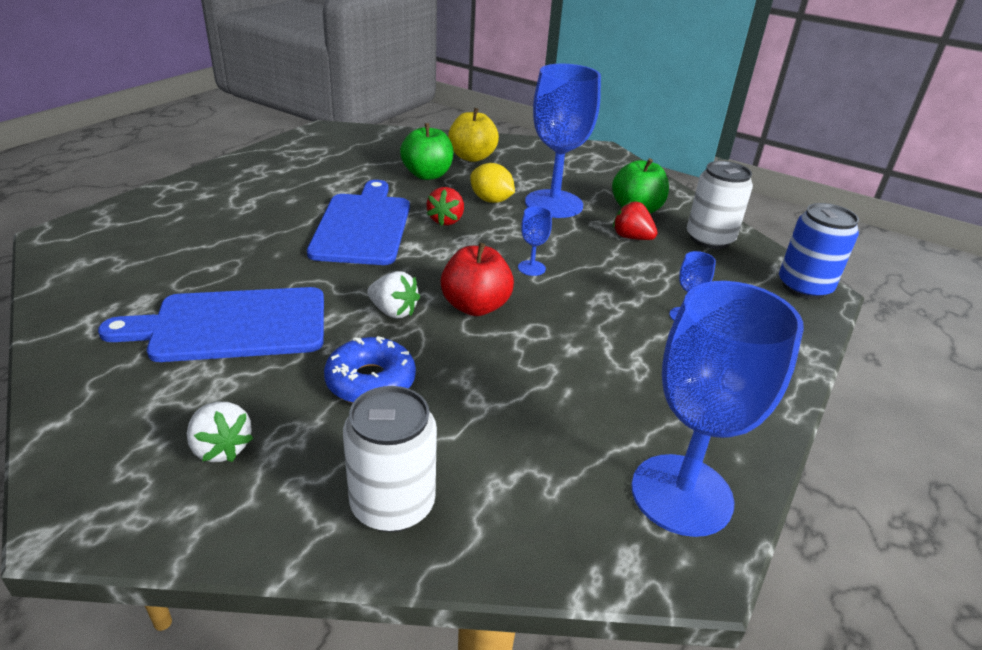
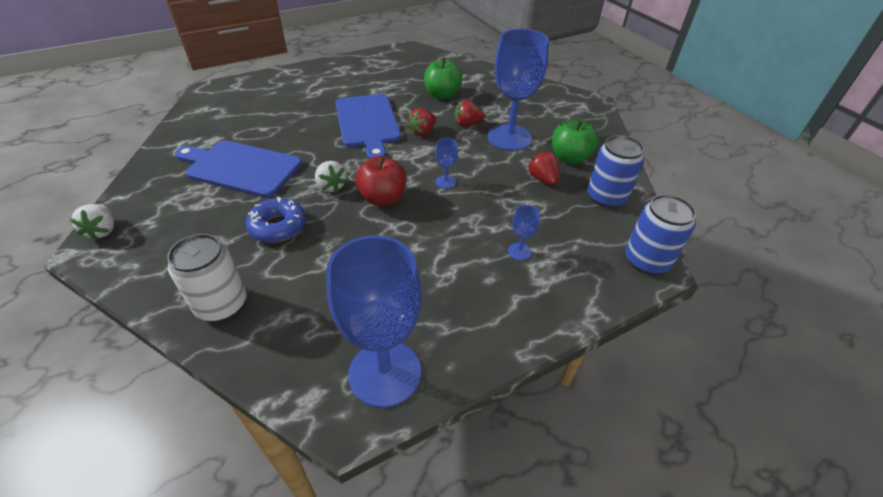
camera: 30 degrees right, 10 degrees up
white strawberry [187,402,253,462] -> white strawberry moved to [70,204,114,240]
blue cutting board [307,180,410,265] -> blue cutting board turned 135 degrees clockwise [335,94,401,159]
yellow apple [448,108,499,162] -> none
yellow lemon [470,163,515,203] -> red strawberry [454,99,485,127]
white can [687,161,753,249] -> blue can [587,135,644,208]

